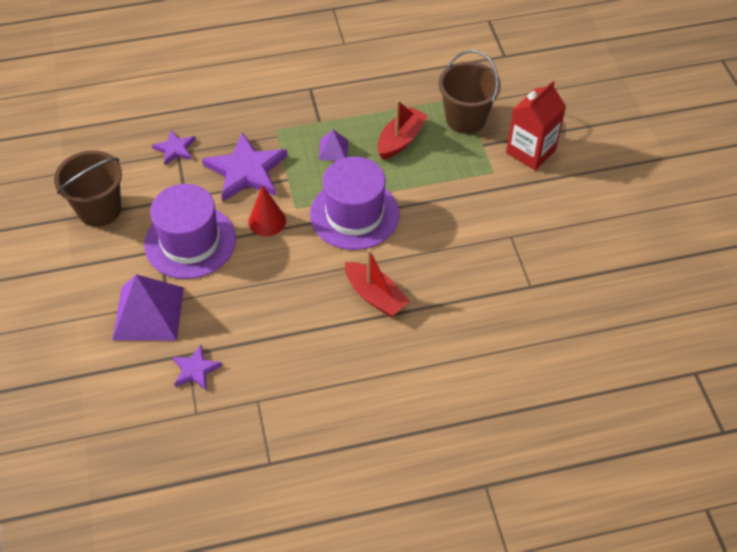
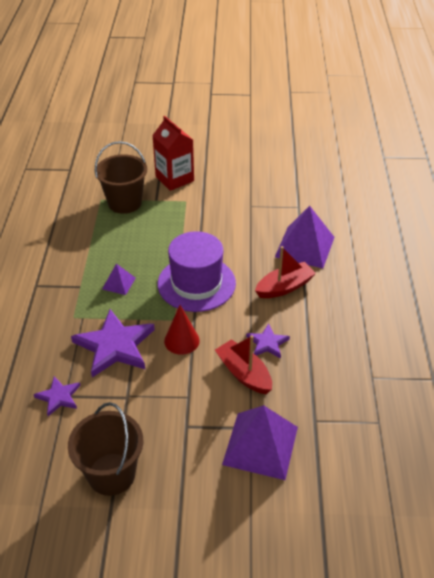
camera: 75 degrees left, 10 degrees down
purple hat [144,184,236,279] -> none
purple star [172,345,223,390] -> purple star moved to [246,323,290,359]
red boat [377,100,428,159] -> red boat moved to [215,335,272,394]
none -> purple pyramid [275,206,335,268]

